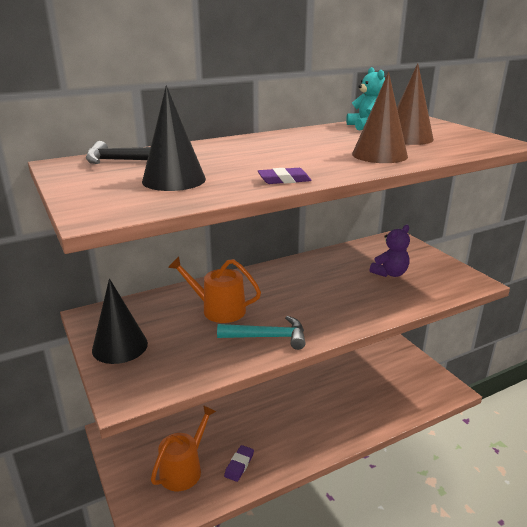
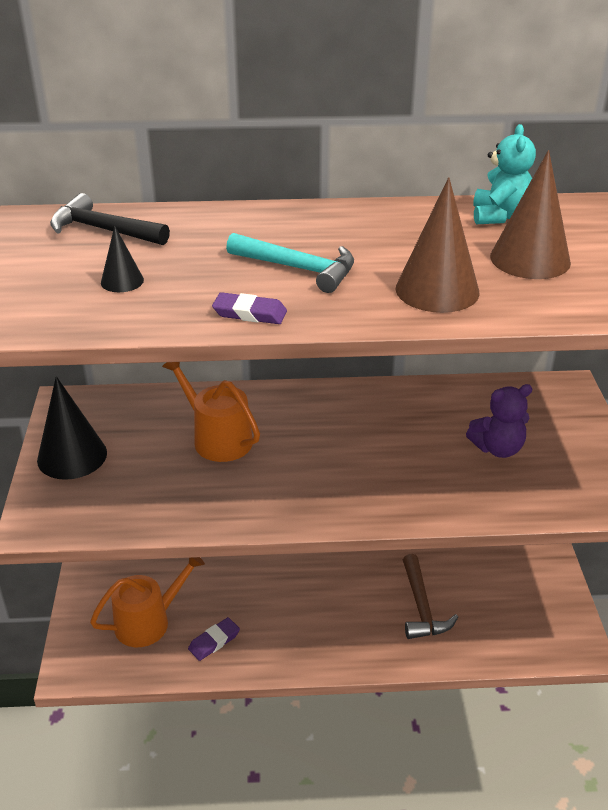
camera: 25 degrees right, 10 degrees up
black cone [142,85,206,191] -> black cone [101,226,144,292], size x0.52
turquoise hammer [217,316,306,350] -> turquoise hammer moved to [226,233,354,293]
none -> brown hammer [403,554,458,639]

